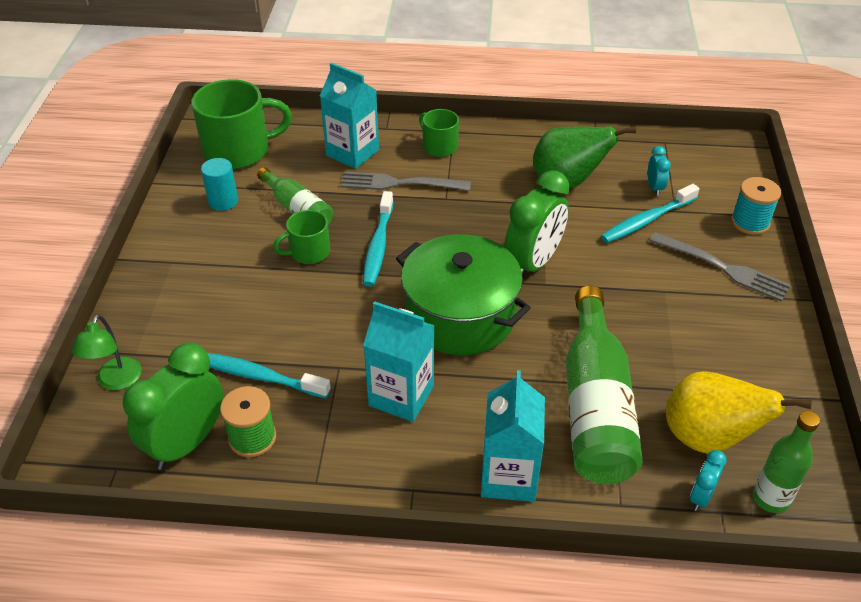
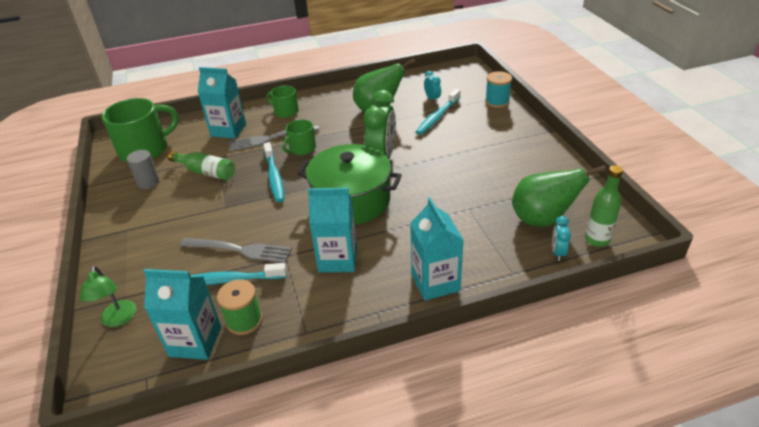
camera: 20 degrees left, 5 degrees down
green clock [123,343,223,469] -> turquoise carton [144,269,221,360]
turquoise cylinder [201,158,238,211] -> grey cylinder [127,150,160,189]
green mug [273,210,330,264] -> green mug moved to [282,119,316,155]
green bottle [566,286,643,484] -> none
grey fork [650,232,791,302] -> grey fork moved to [180,238,292,263]
yellow pear [666,371,812,454] -> green pear [512,165,606,227]

